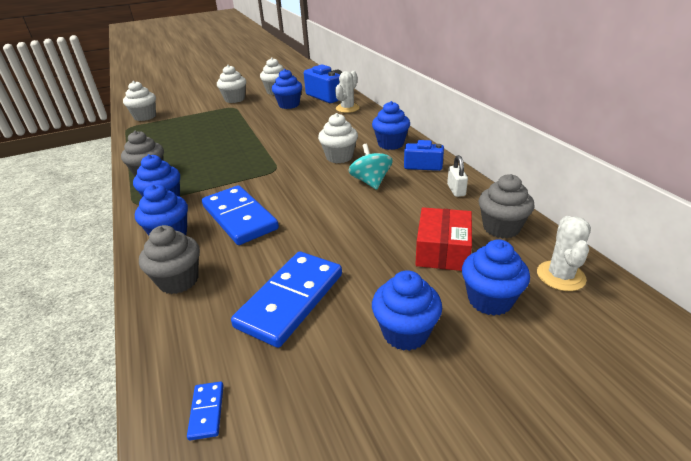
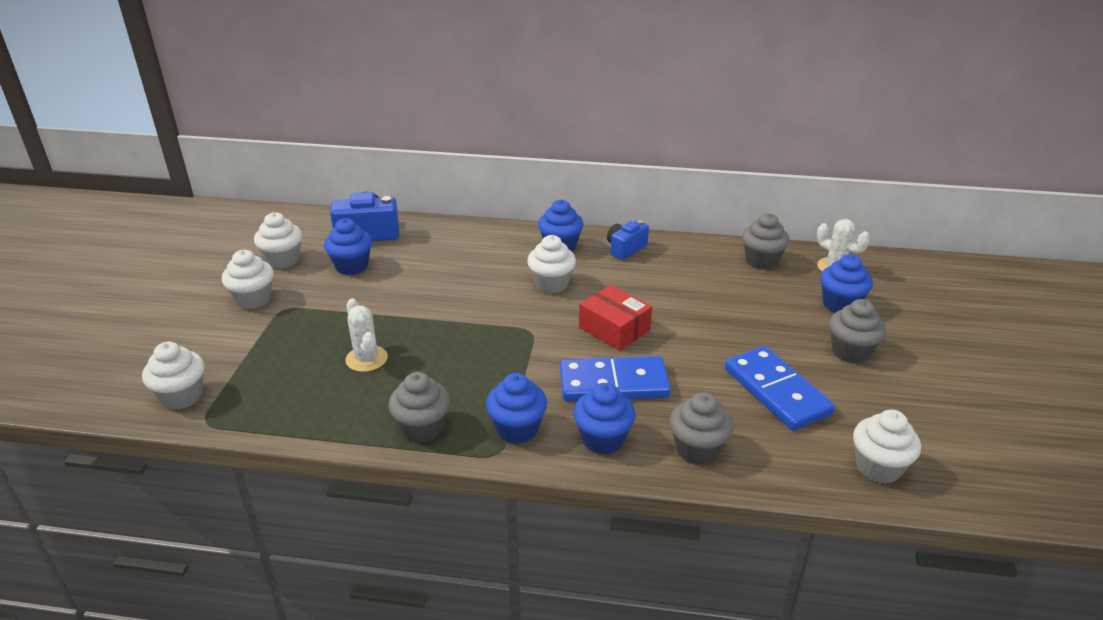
camera: 60 degrees left, 0 degrees up
blue domino [187,381,224,440] -> white cupcake [853,410,921,484]
white cactus [335,71,360,113] -> white cactus moved to [345,298,388,372]
turquoise spinning top [348,144,393,190] -> none
blue cupcake [372,270,442,351] -> grey cupcake [829,299,886,364]
red box [415,207,472,271] -> red box moved to [579,285,652,351]
white padlock [447,155,468,197] -> none

